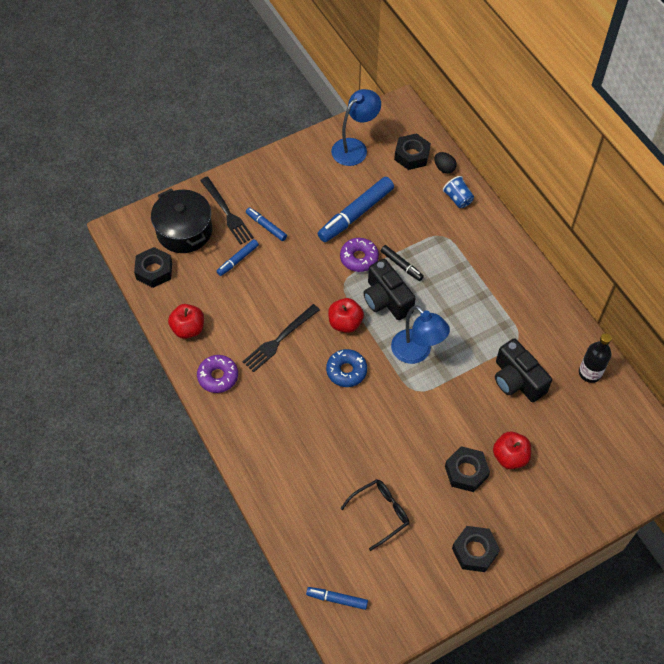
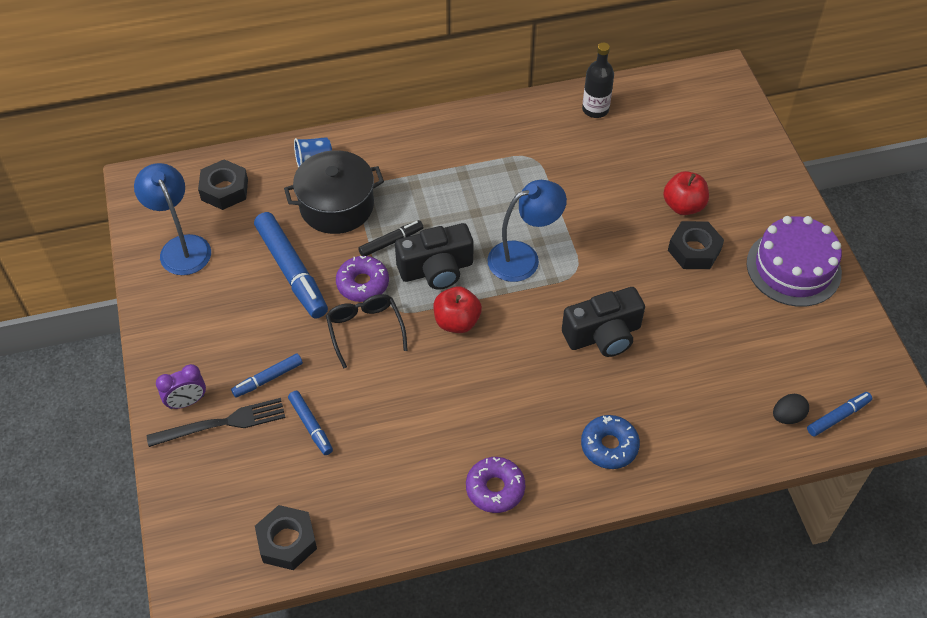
camera: 75 degrees left, 5 degrees down
black pot [151,188,212,253] -> black pot moved to [284,150,384,234]
red apple [168,304,204,339] -> none
black fork [242,304,320,372] -> none
blue marker [306,587,368,610] -> blue marker turned 150 degrees counterclockwise [807,392,872,436]
blue donut [326,349,367,387] -> blue donut moved to [581,415,640,469]
black glasses [340,479,409,551] -> black glasses moved to [326,294,408,369]
black egg [434,152,456,174] -> black egg moved to [773,394,809,424]
black nut [452,526,500,572] -> purple cake [747,216,842,307]
black camera [495,338,552,402] -> black camera moved to [562,287,645,357]
none -> purple clock [156,364,206,409]

